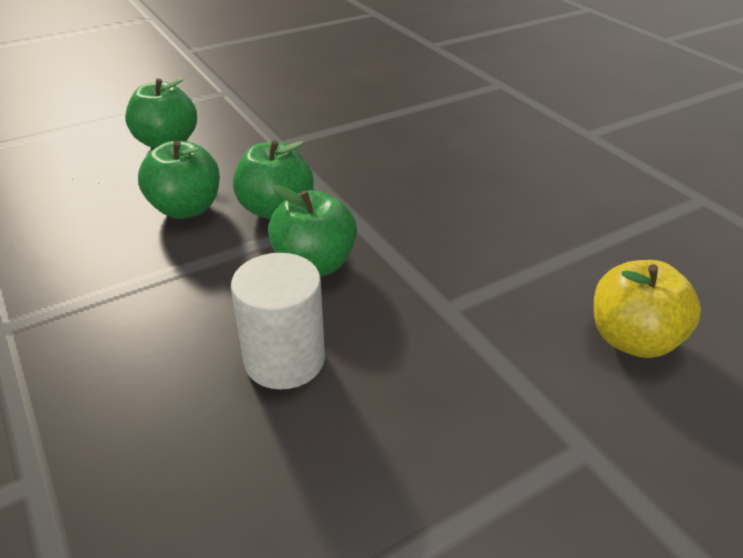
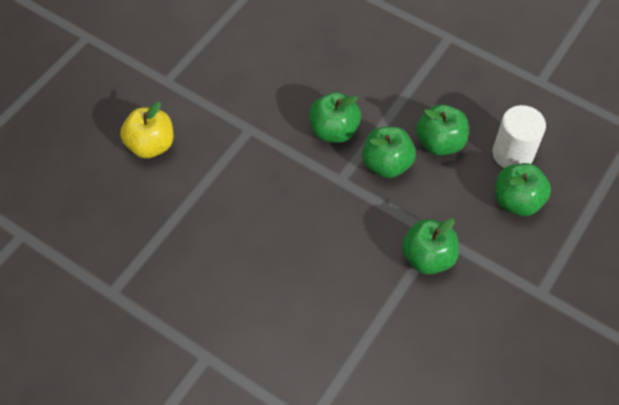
camera: 155 degrees right, 20 degrees up
white cylinder [231,253,325,390] -> white cylinder moved to [492,105,546,168]
none -> green apple [402,218,459,274]

